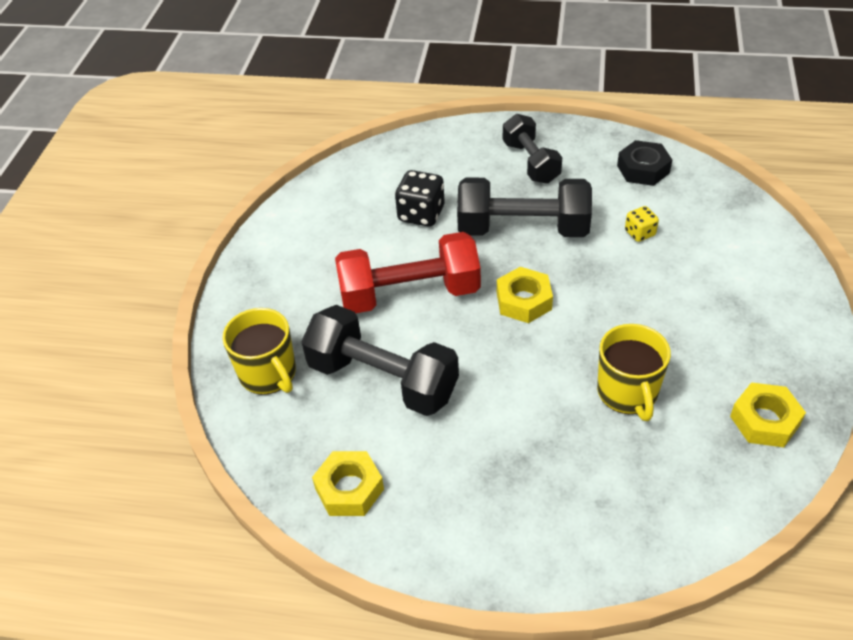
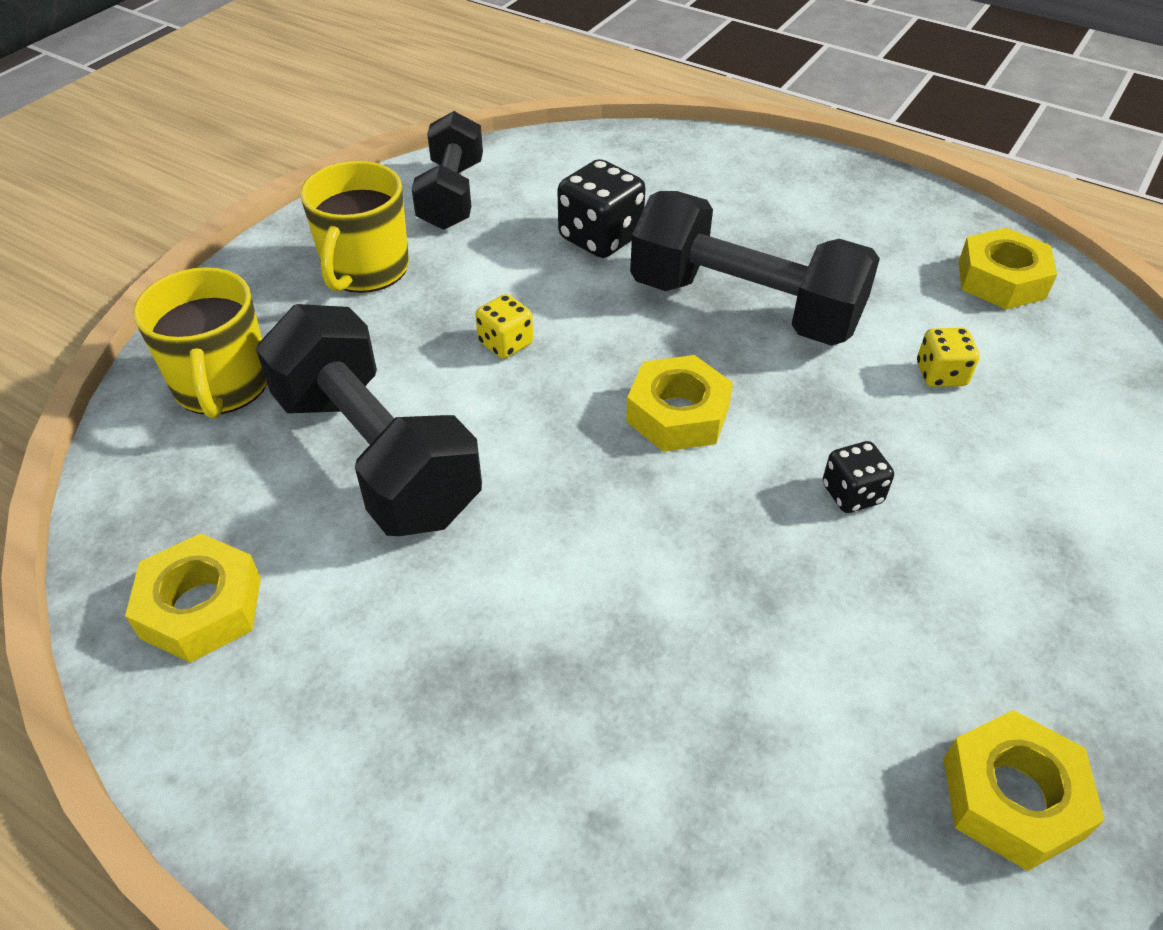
camera: 20 degrees right, 0 degrees up
red dumbbell [335,232,481,313] -> yellow dice [476,294,533,359]
black dumbbell [503,114,562,184] -> black dumbbell moved to [412,111,483,230]
yellow mug [597,324,671,421] -> yellow mug moved to [300,161,409,293]
black nut [617,140,672,186] -> yellow nut [958,228,1057,309]
none -> black dice [823,441,894,513]

